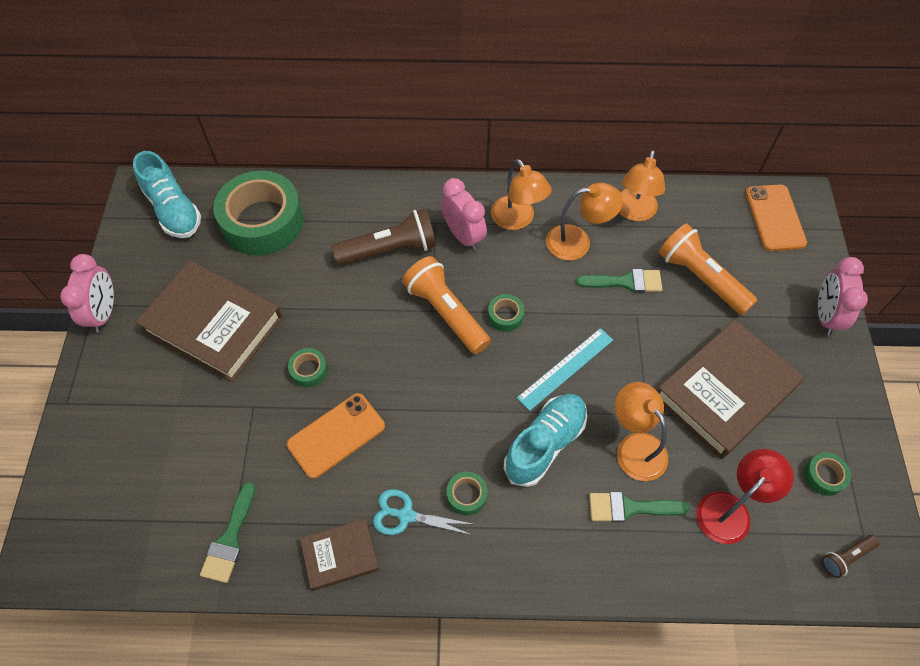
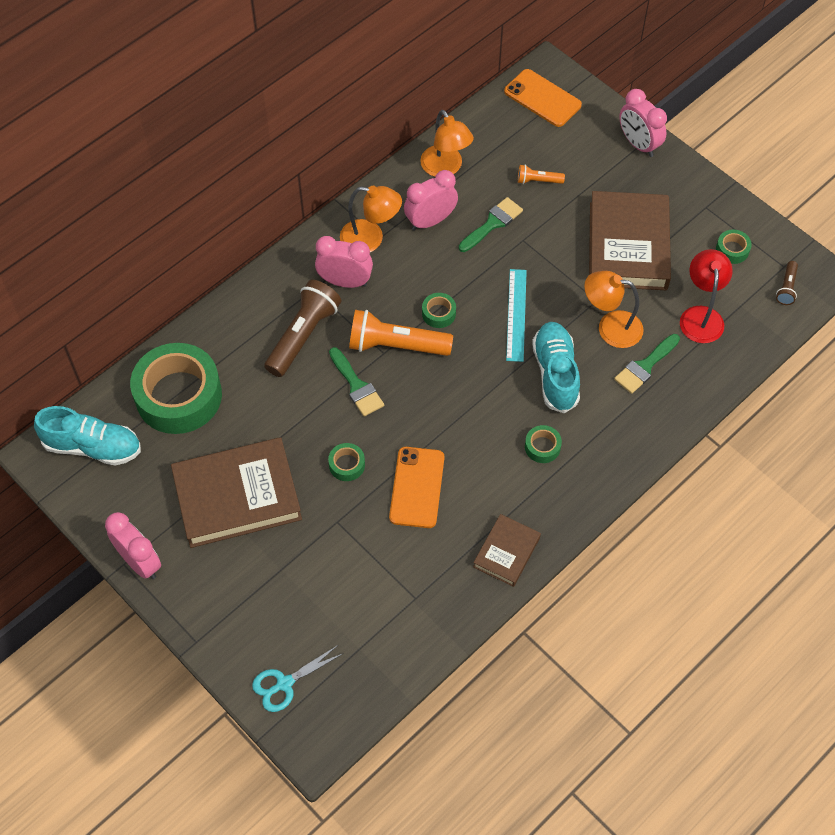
camera: 45 degrees left, 0 degrees up
green brush [200,482,255,583] -> green brush moved to [329,347,384,416]
turquoise scissors [373,489,472,535] -> turquoise scissors moved to [252,645,344,712]
orange lamp [546,183,623,260] -> pink clock [404,170,458,231]
orange flashlight [659,224,758,315] -> orange flashlight [518,165,565,184], size x0.49

